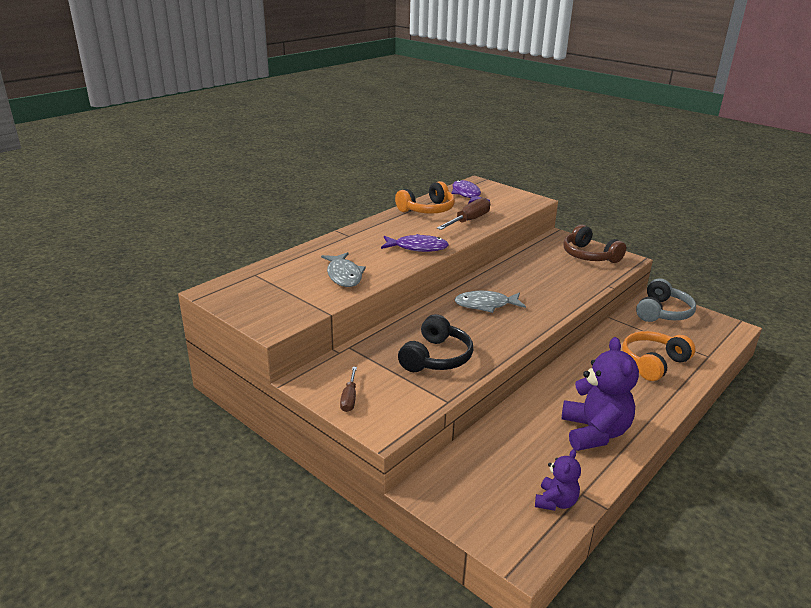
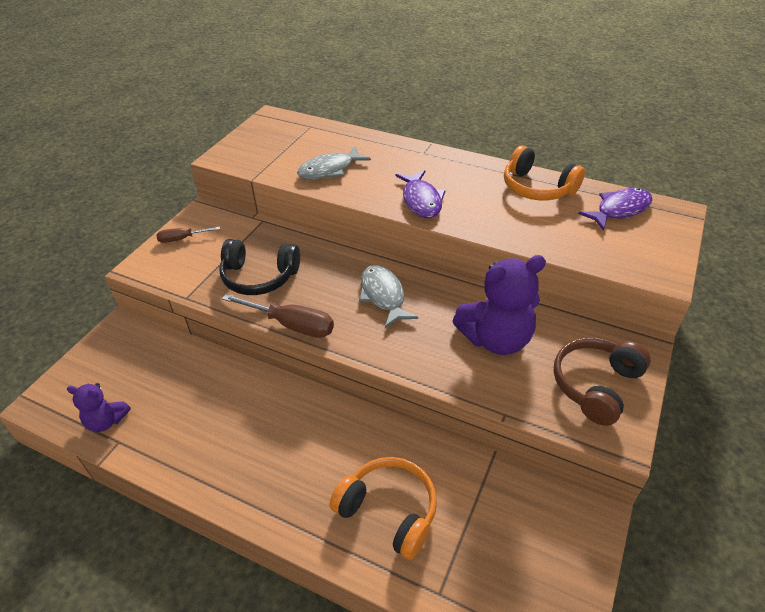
camera: 75 degrees right, 15 degrees up
brown screwdriver [437,198,490,230] -> brown screwdriver moved to [222,294,334,338]
purple teddy bear [562,337,639,451] -> purple teddy bear moved to [453,255,546,355]
grey headphones [636,278,696,322] -> none

